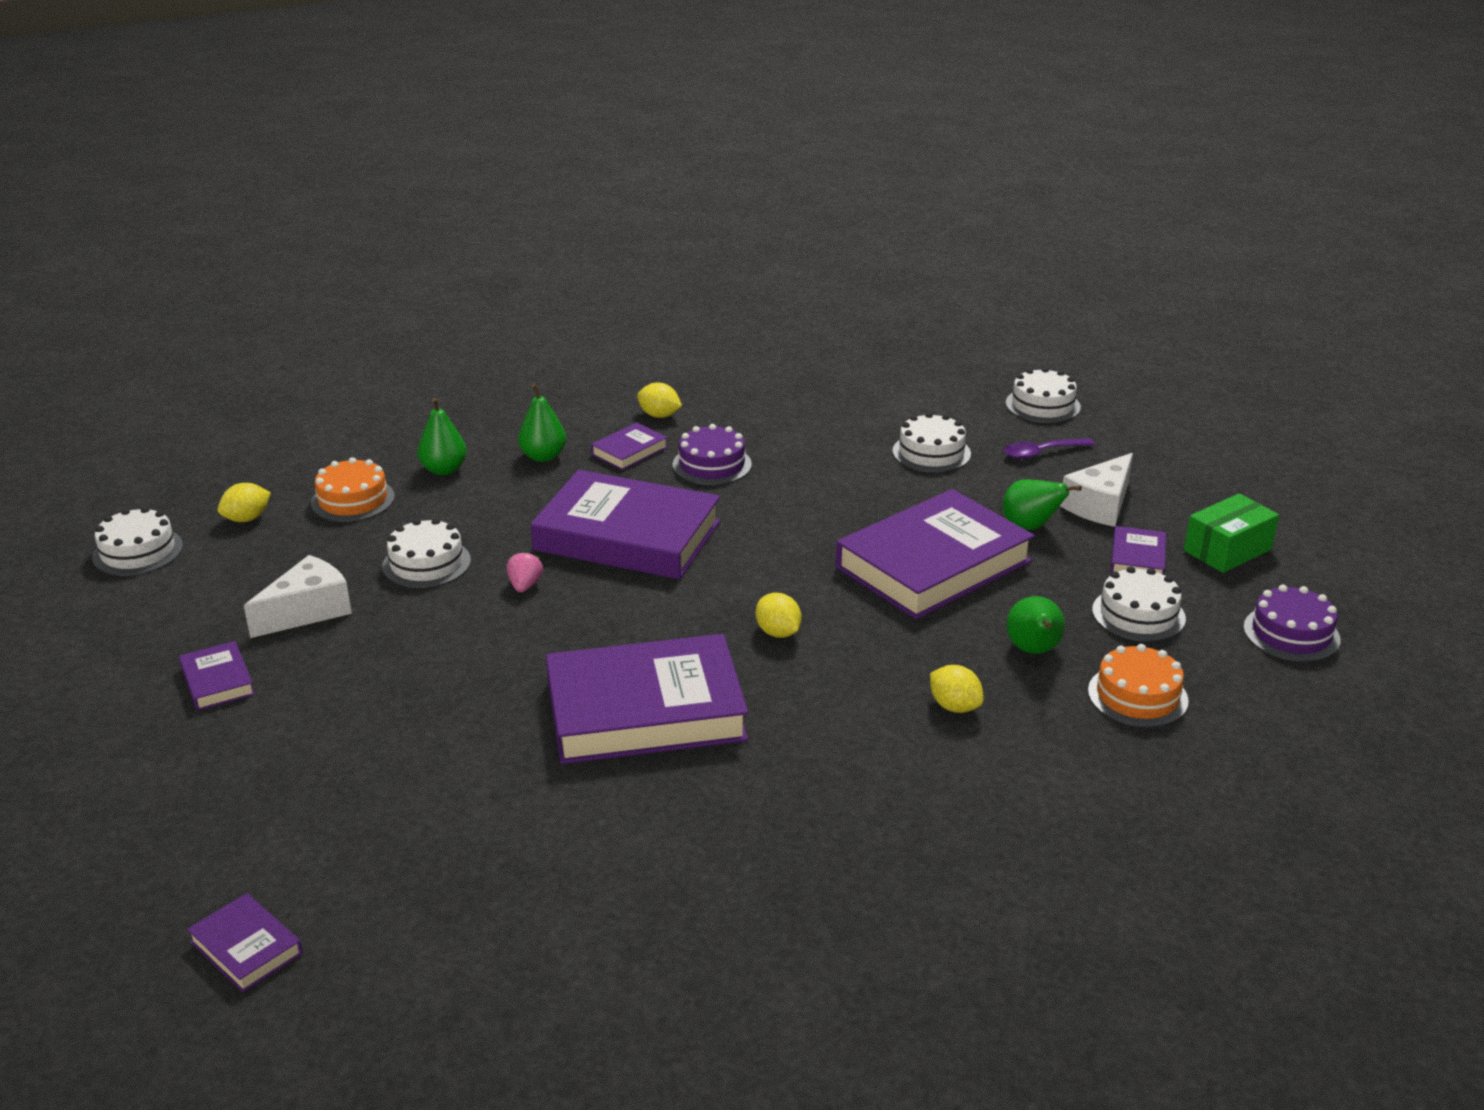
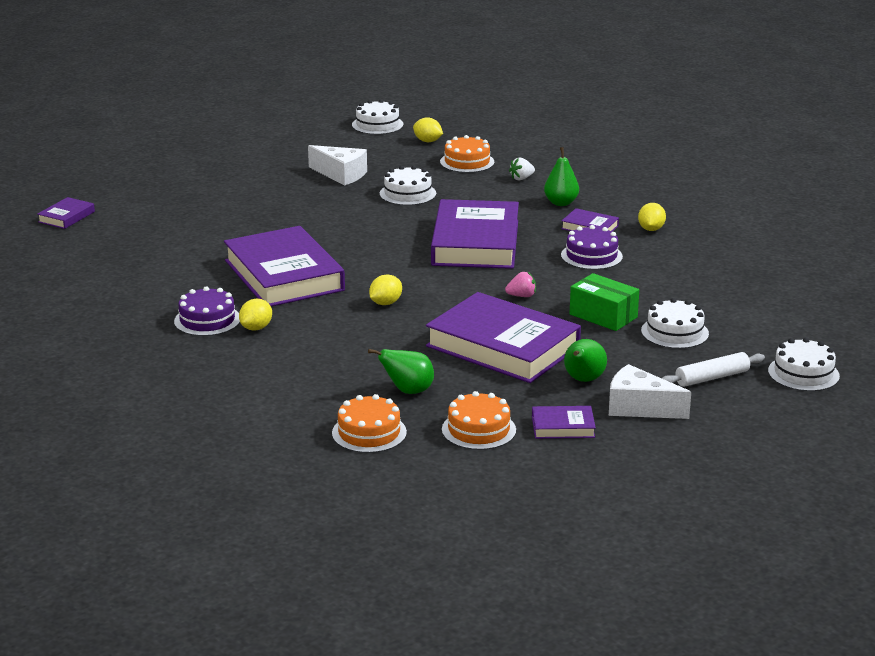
camera: 75 degrees right, 5 degrees down
purple book [179,641,255,711] -> none
green pear [417,398,467,475] -> white strawberry [509,157,535,180]
pink strawberry [507,551,543,592] -> pink strawberry moved to [505,272,536,297]
yellow lemon [930,665,984,713] -> yellow lemon moved to [239,299,272,331]
purple spoon [1004,438,1095,459] -> white rolling pin [662,352,765,387]
white cake [1092,566,1186,642] -> orange cake [442,391,516,450]
green box [1184,493,1279,573] -> green box moved to [570,273,639,331]
purple cake [1243,585,1341,662] -> purple cake moved to [174,286,240,336]

